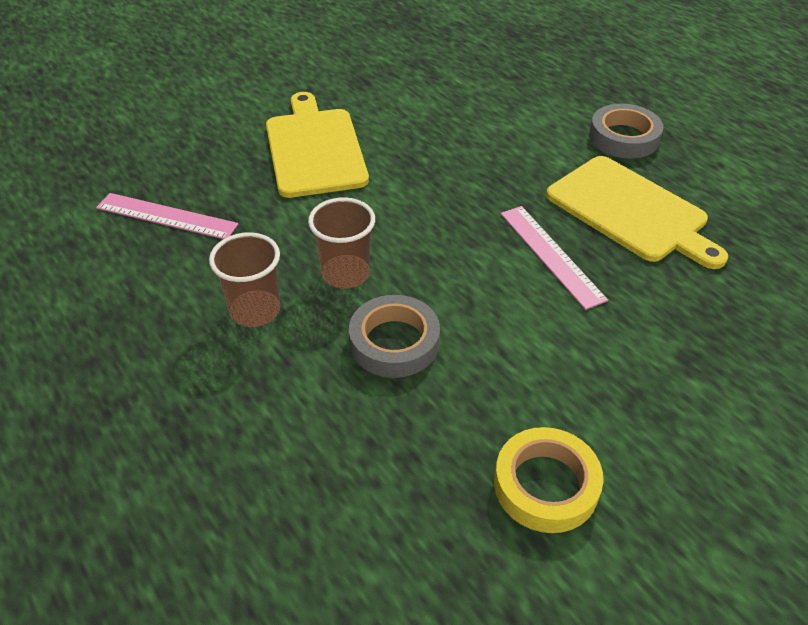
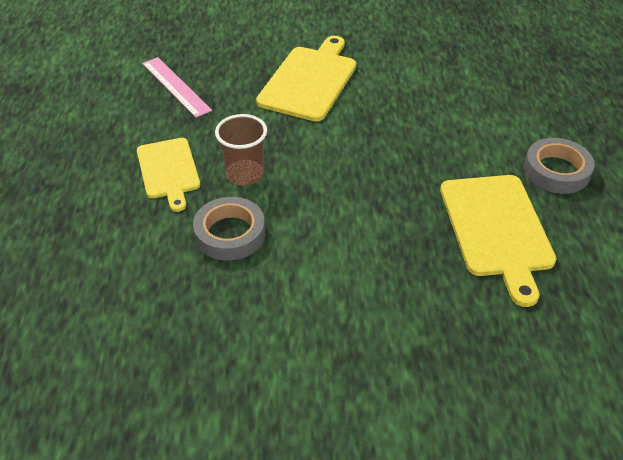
camera: 35 degrees right, 0 degrees up
brown cup [209,232,280,327] -> yellow cutting board [137,138,200,212]
yellow tape [494,427,604,533] -> none
pink ruler [501,206,608,310] -> none

